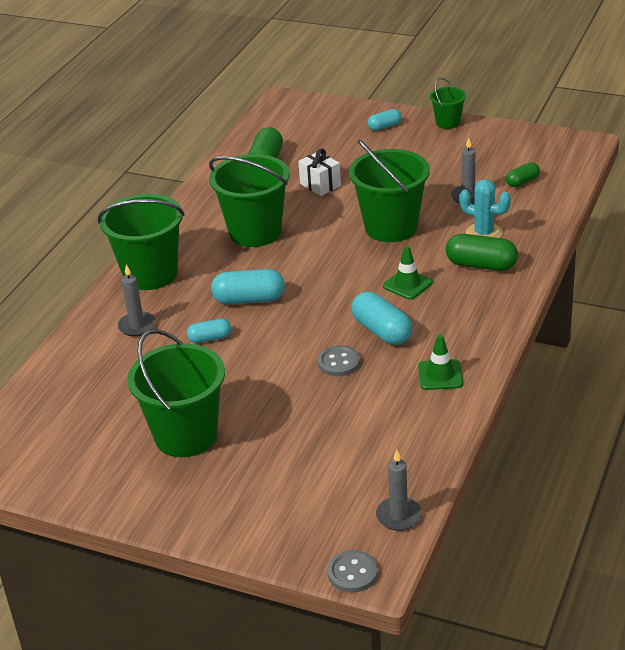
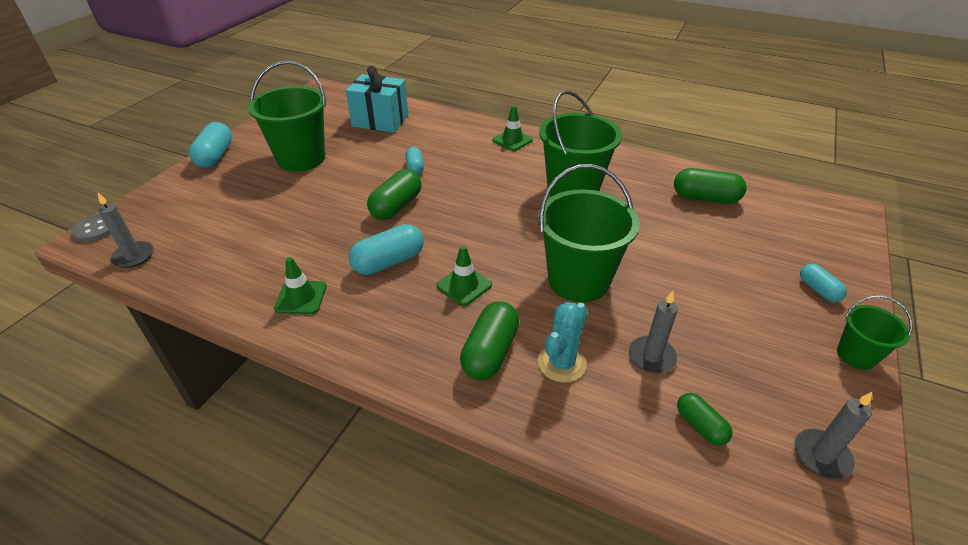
camera: 90 degrees right, 5 degrees up
green bucket [98,194,185,290] -> green traffic cone [492,105,533,151]
grey candle [118,264,156,336] -> grey candle moved to [795,392,872,479]
turquoise capsule [211,269,285,305] -> turquoise capsule moved to [189,122,232,168]
white gift [298,148,341,196] -> none
grey button [318,345,360,376] -> none
none -> turquoise gift [346,66,408,133]
none -> green capsule [367,169,422,220]

